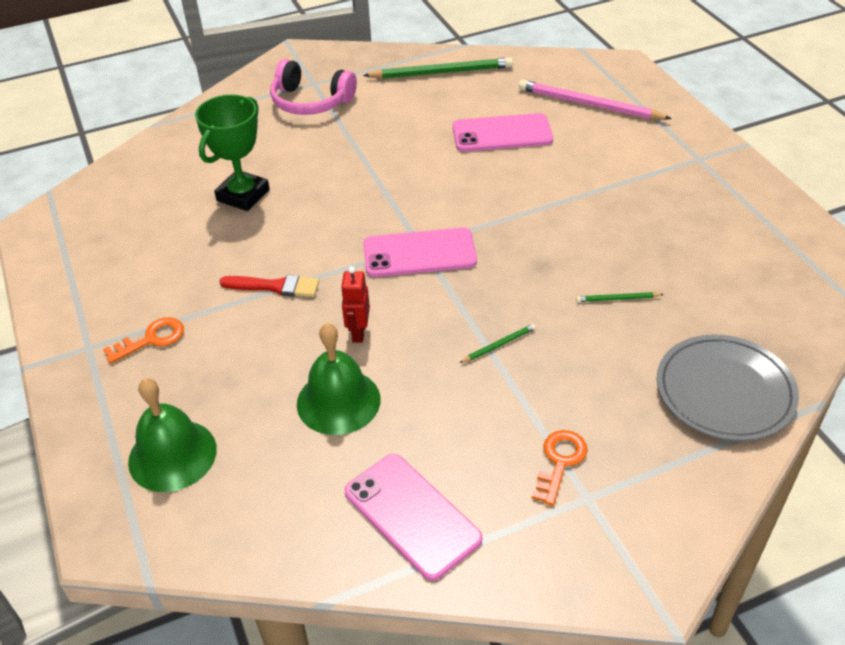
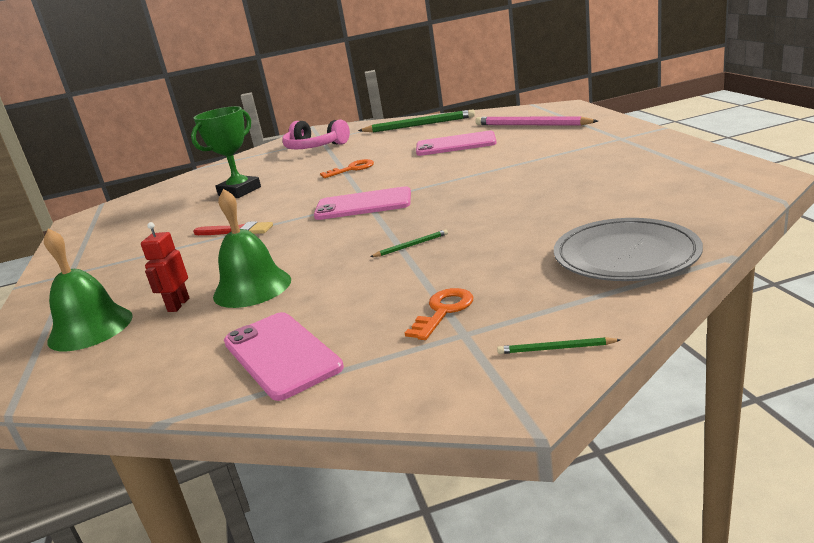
camera: 10 degrees right, 20 degrees down
orange key [103,317,184,363] -> orange key moved to [320,159,374,178]
red robot [341,267,370,343] -> red robot moved to [141,222,189,312]
green pencil [576,292,664,302] -> green pencil moved to [497,337,621,354]

